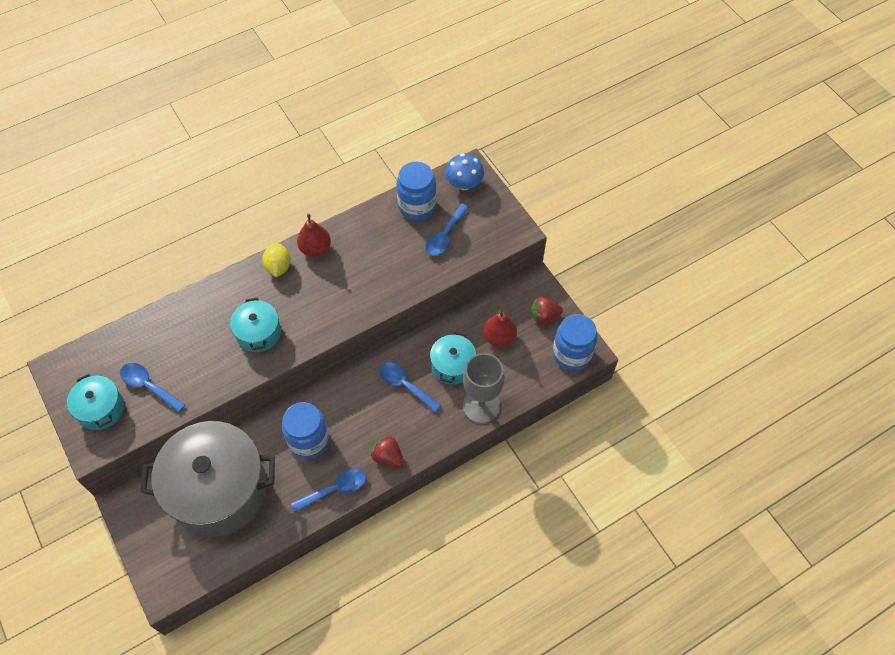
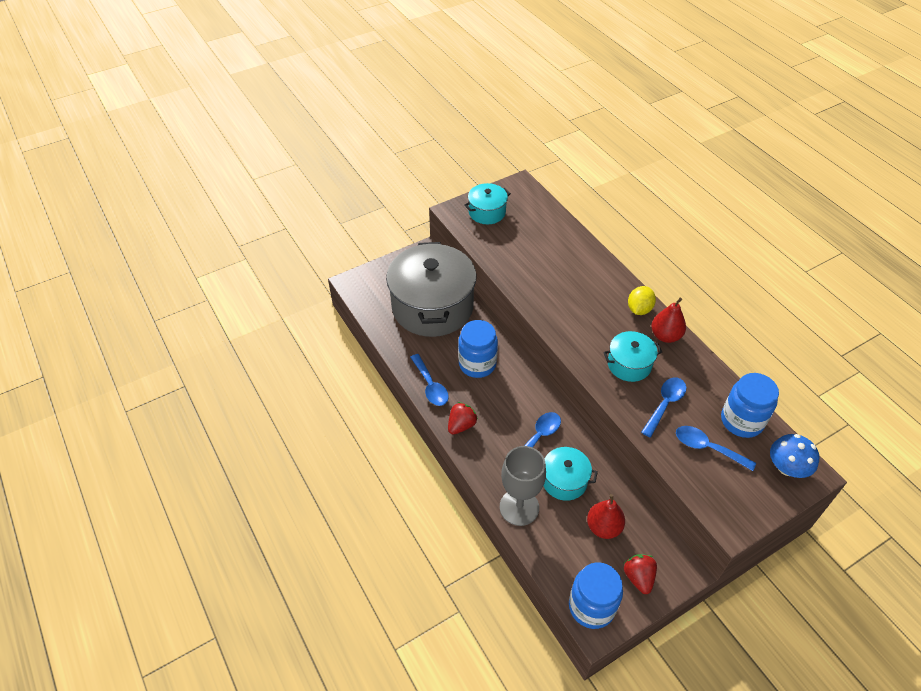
camera: 90 degrees right, 10 degrees down
blue spoon [120,363,185,413] -> blue spoon moved to [641,378,686,437]
turquoise pot [230,297,281,352] -> turquoise pot moved to [603,331,662,382]
yellow lemon [262,243,291,277] -> yellow lemon turned 60 degrees counterclockwise [628,286,656,315]

